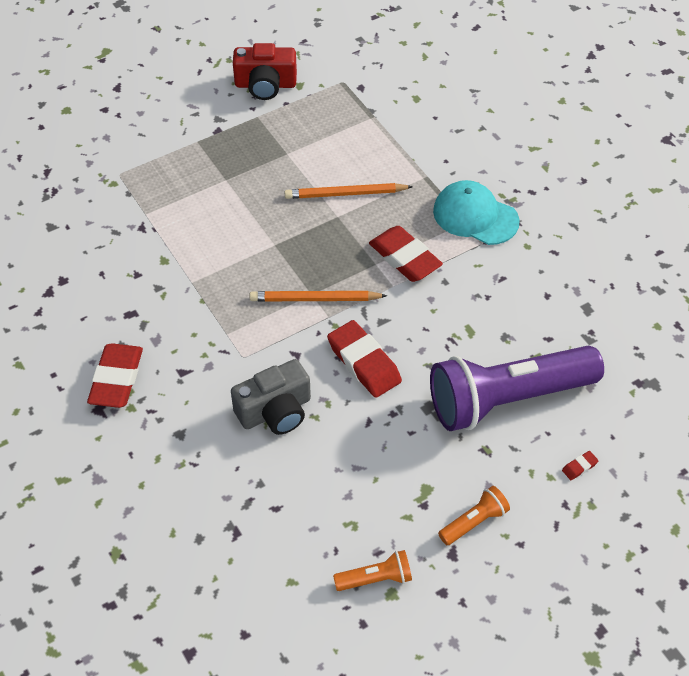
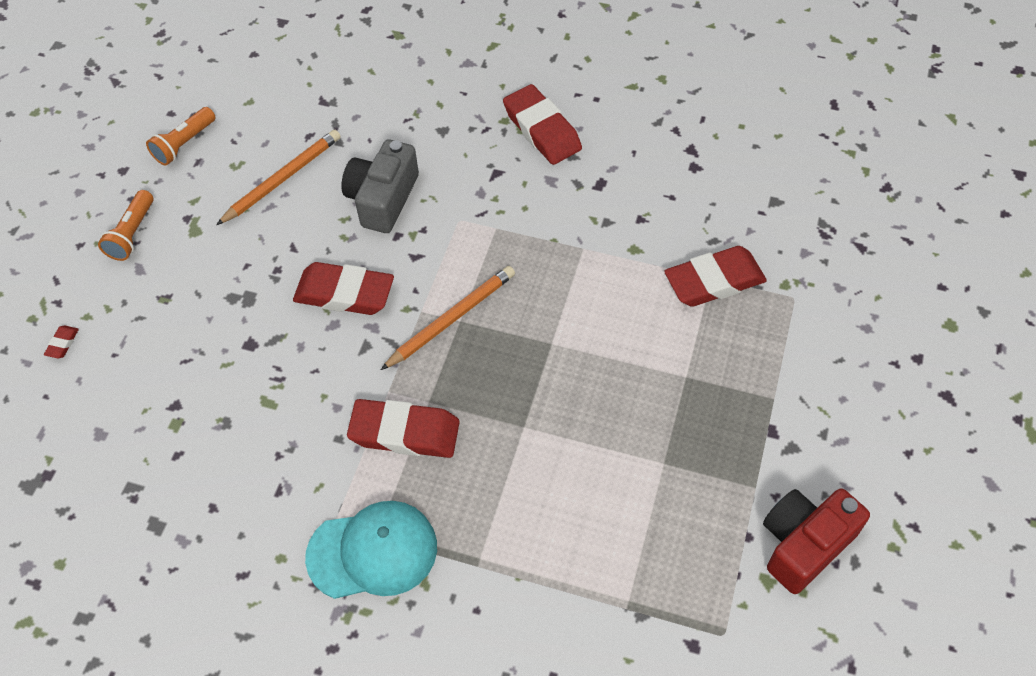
camera: 140 degrees right, 5 degrees up
orange pencil [284,183,413,199] -> orange pencil moved to [216,130,341,225]
purple flashlight [430,346,604,431] -> none
none -> red eraser [664,246,767,307]

